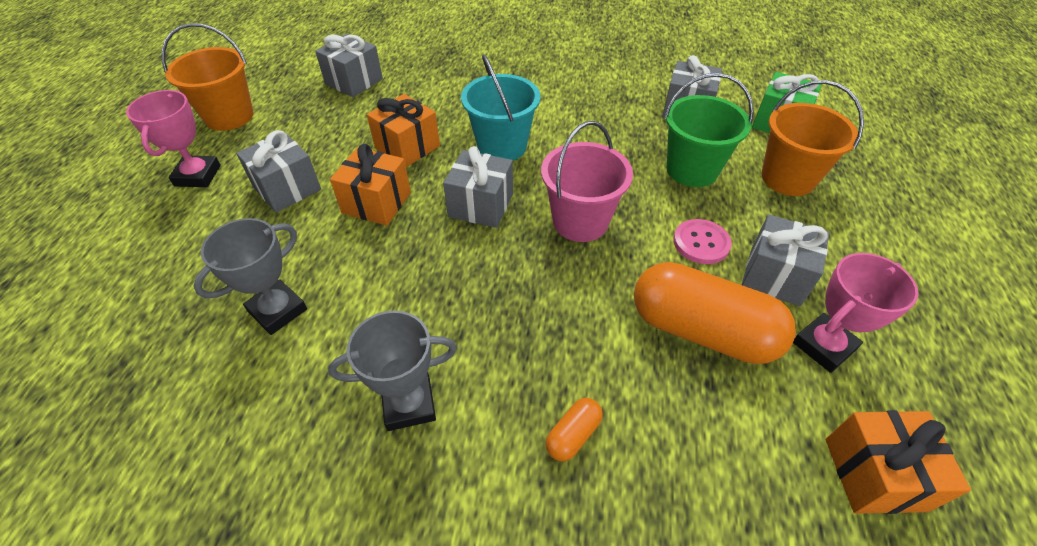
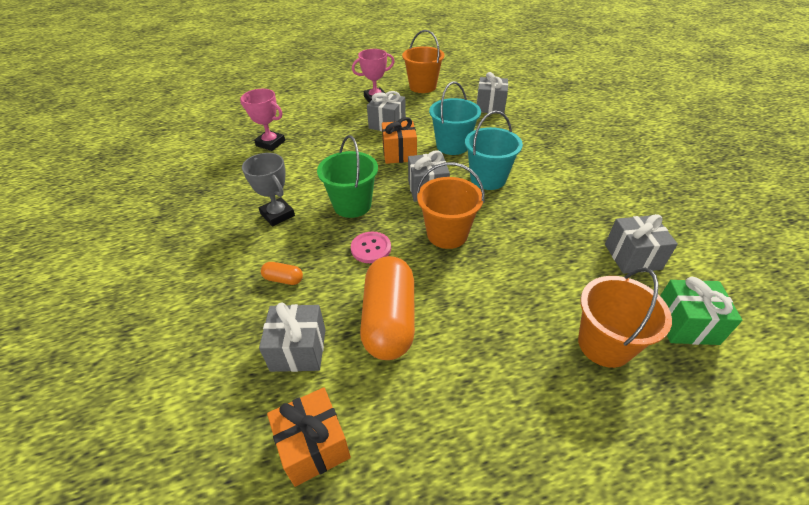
camera: 65 degrees right, 5 degrees down
grey trophy [194,218,307,335] -> none
orange gift [367,94,440,167] -> turquoise bucket [429,81,481,155]
pink bucket [541,121,633,242] -> orange bucket [417,162,485,249]
green bucket [664,73,754,187] -> green bucket moved to [317,135,378,218]
pink button [673,219,732,264] -> pink button moved to [351,231,391,263]
grey gift [742,214,829,306] -> grey gift moved to [259,302,326,372]
pink trophy [793,253,918,373] -> pink trophy moved to [240,89,285,151]

